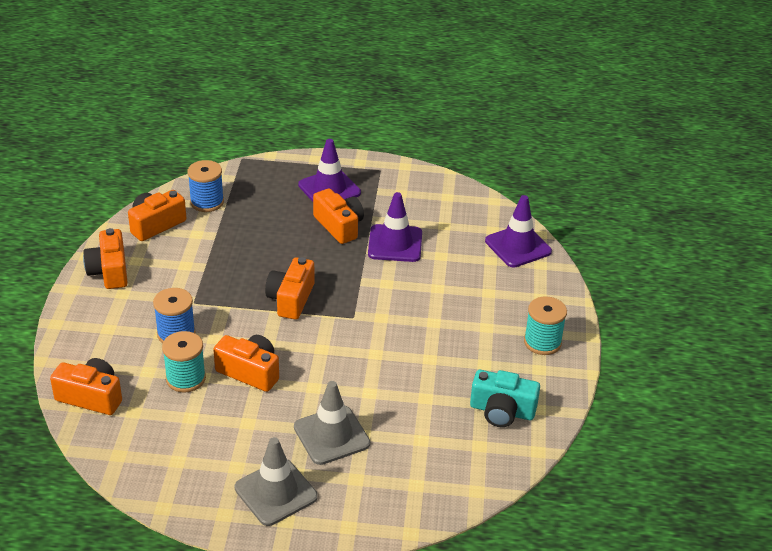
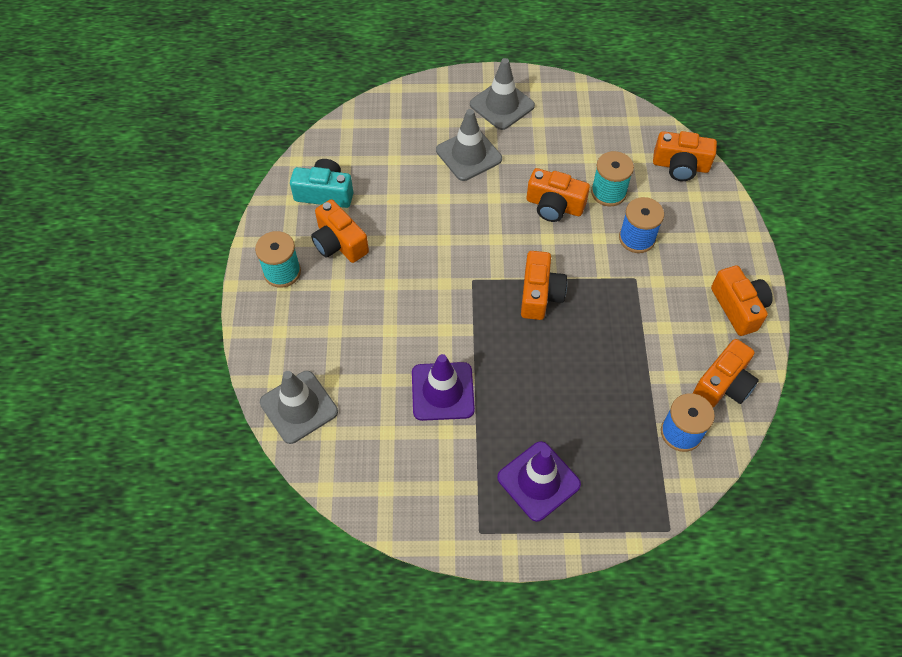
camera: 175 degrees right, 20 degrees up
orange camera [313,188,364,244] -> orange camera moved to [311,199,369,263]
purple traffic cone [485,195,552,268] -> grey traffic cone [260,371,338,444]

